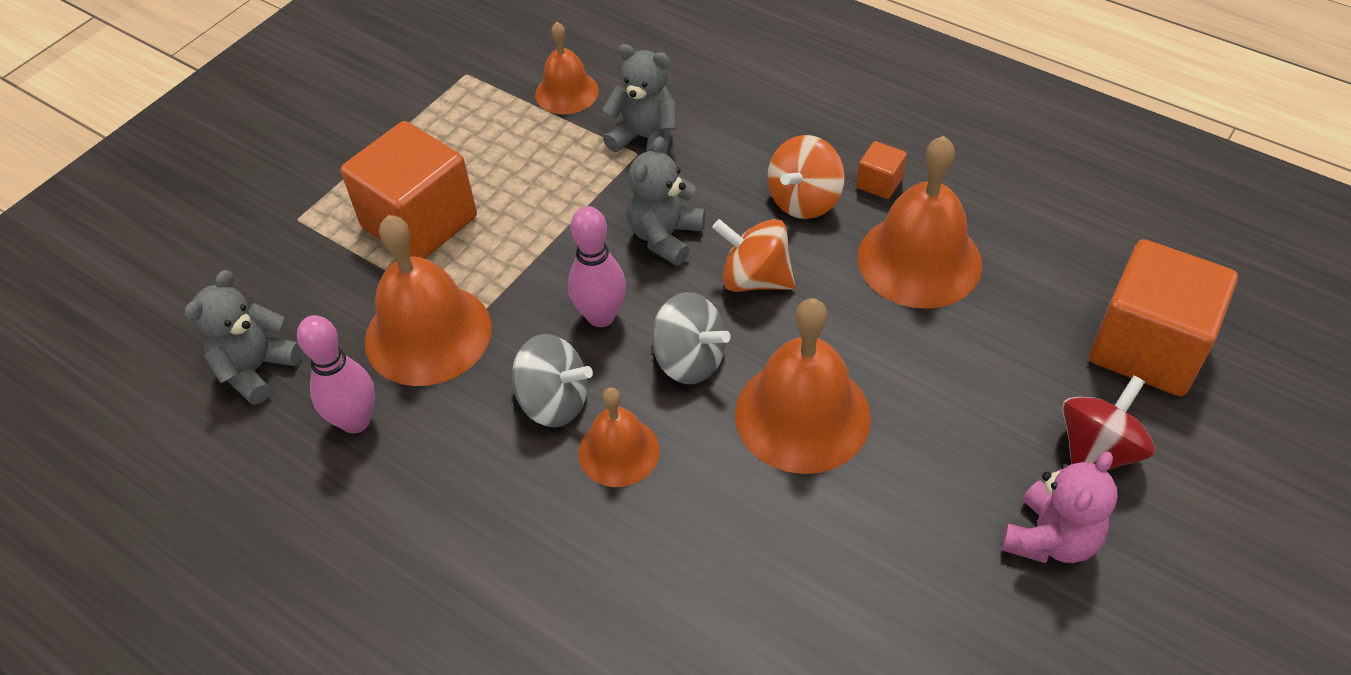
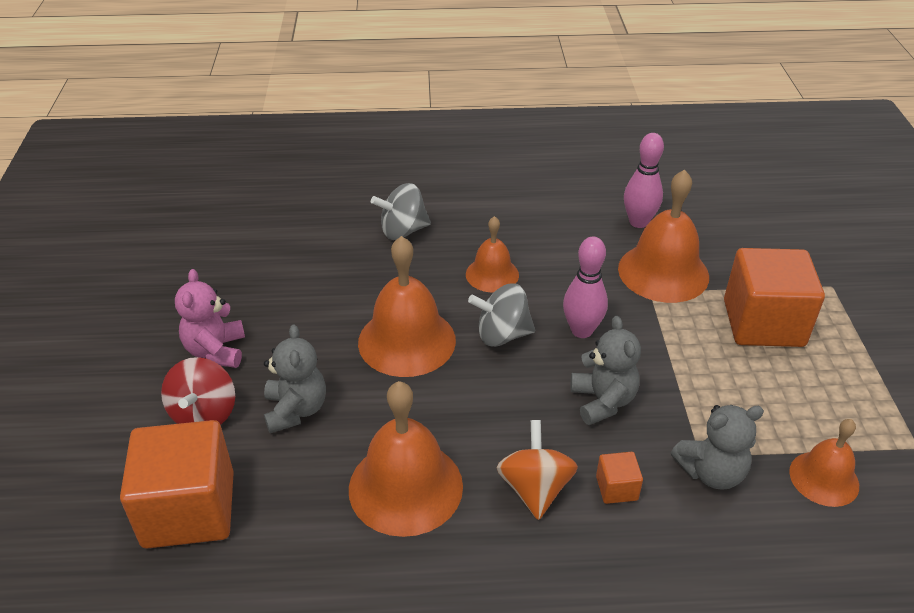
camera: 140 degrees right, 10 degrees down
grey teddy bear [184,270,302,405] -> grey teddy bear moved to [264,324,326,433]
grey spinning top [511,334,593,427] -> grey spinning top moved to [371,183,431,240]
orange spinning top [712,219,795,292] -> none
orange cube [856,141,907,199] -> orange cube moved to [596,452,643,504]

